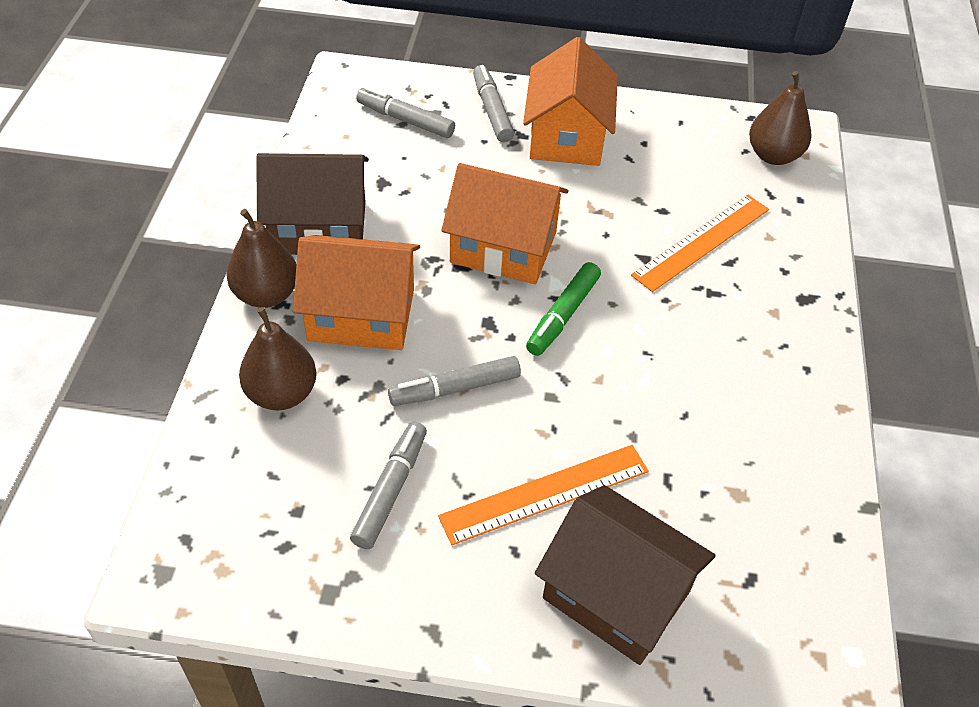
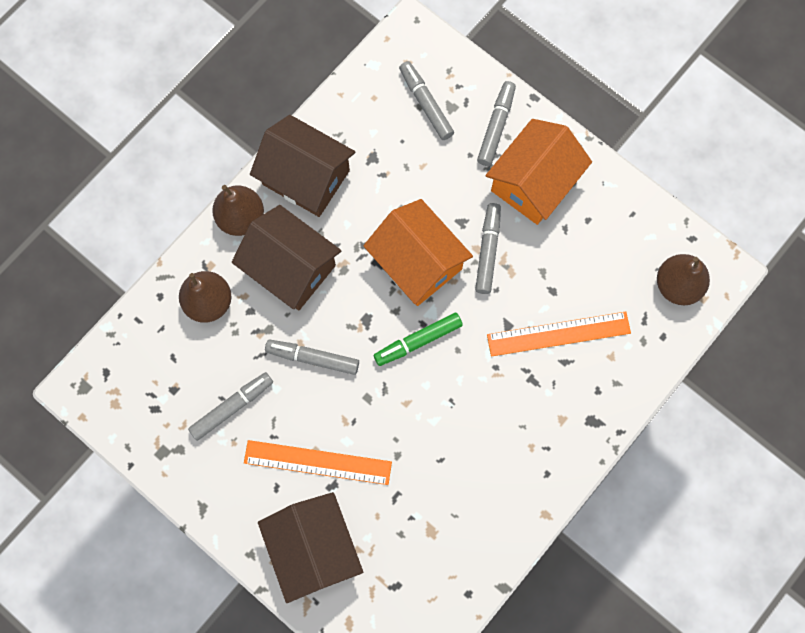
camera: 35 degrees right, 25 degrees up
orange house [293,235,420,350] -> brown house [232,205,341,310]
none -> grey marker [475,203,501,294]

